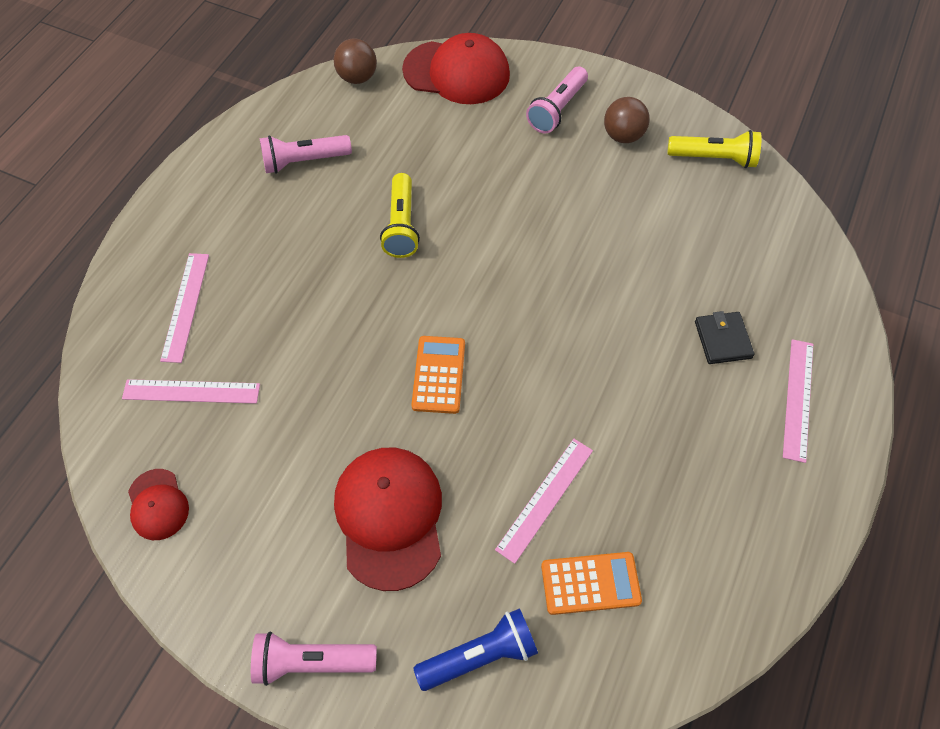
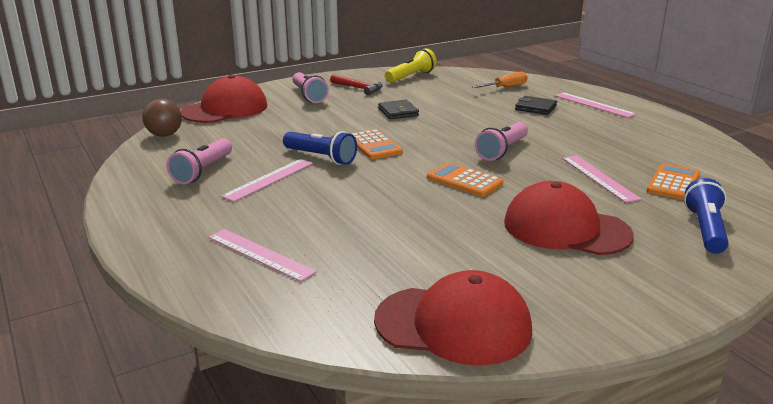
camera: 55 degrees left, 35 degrees down
pink ruler [122,379,260,404] -> pink ruler moved to [221,159,313,202]
red cap [128,469,189,540] -> red cap [374,270,532,365], size x1.92
pink flashlight [251,631,377,686] -> pink flashlight moved to [475,122,528,161]
yellow flashlight [380,173,420,258] -> blue flashlight [283,131,357,165]
brown ball [604,97,650,143] -> red hammer [330,74,383,96]
none -> orange calculator [350,129,403,159]
none -> black wallet [378,100,419,119]
none -> orange screwdriver [472,72,528,88]

